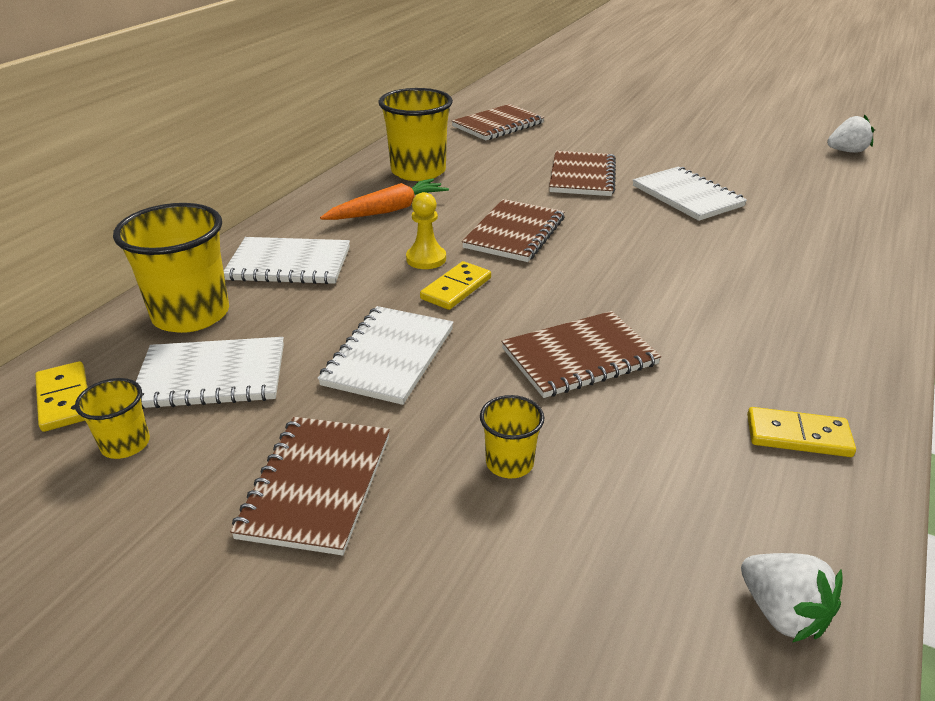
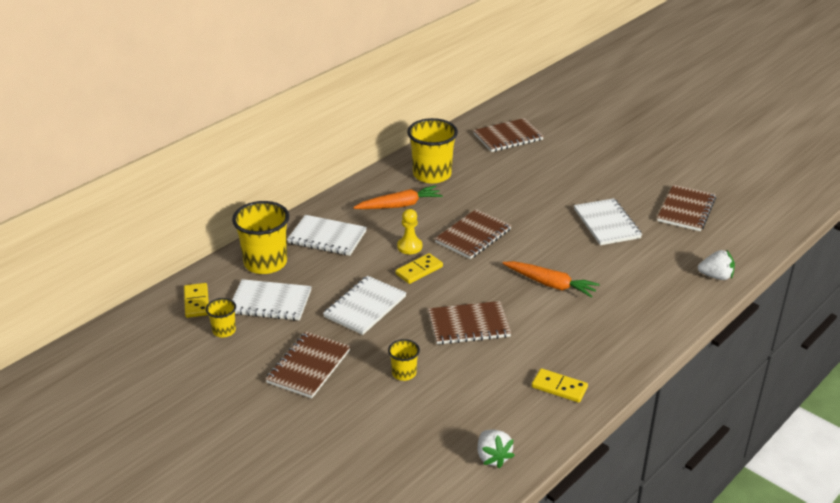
camera: 15 degrees right, 0 degrees up
brown notebook [549,151,616,196] -> brown notebook moved to [657,184,716,231]
white strawberry [827,114,874,153] -> white strawberry moved to [698,250,735,280]
none -> orange carrot [503,261,600,298]

